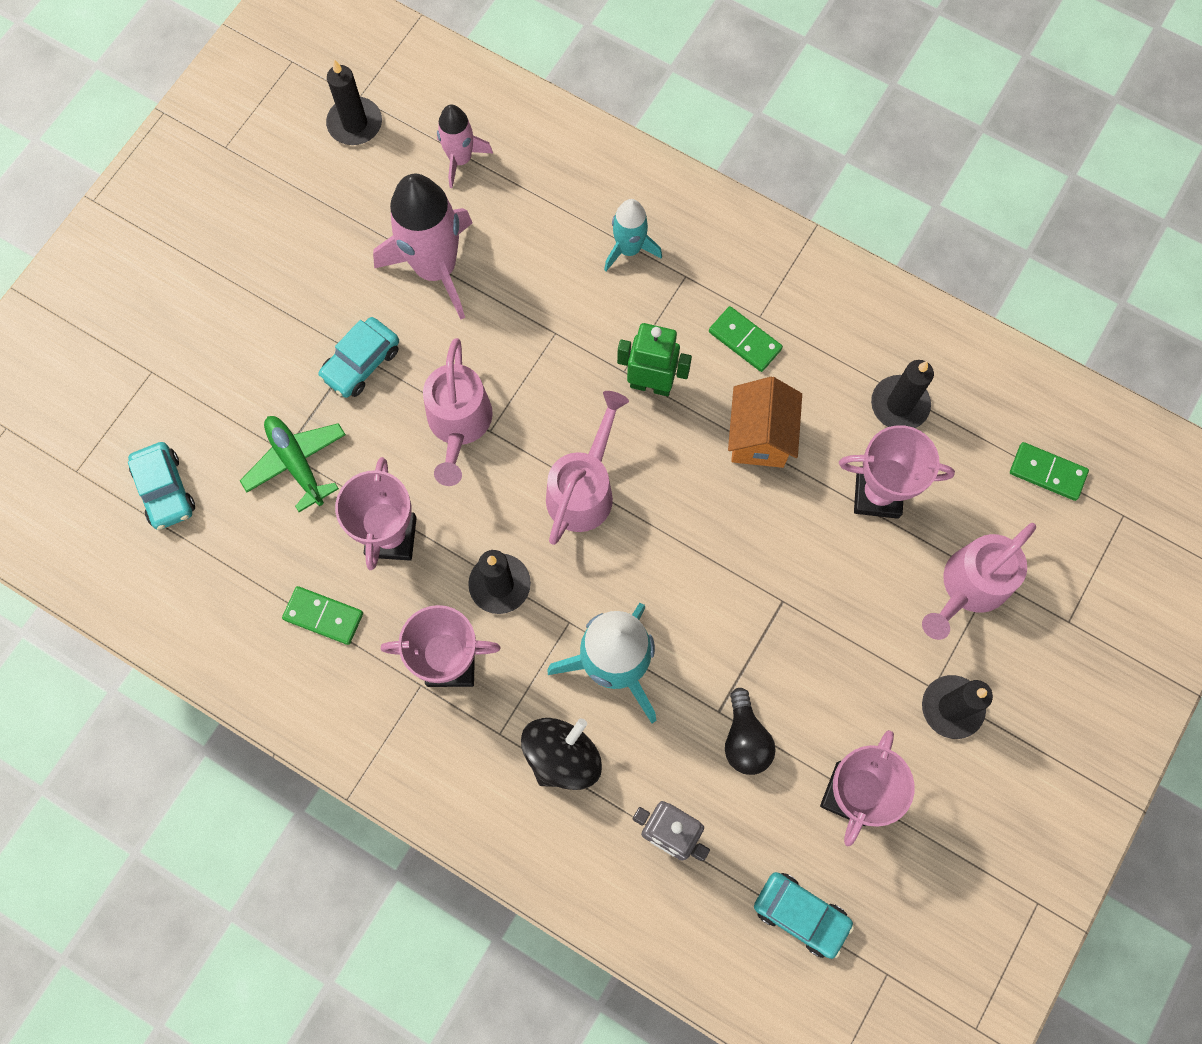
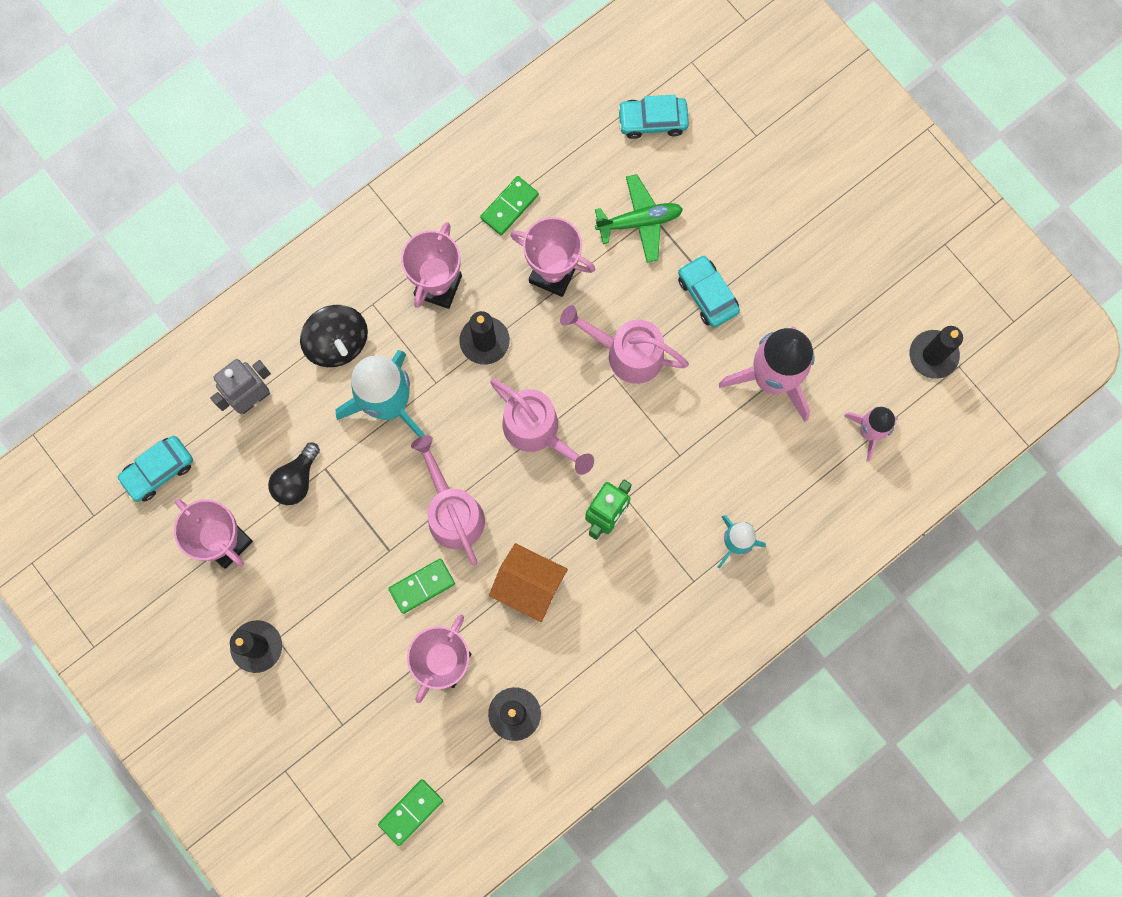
camera: 110 degrees right, 5 degrees up
green domino [709,306,783,372] -> green domino moved to [388,559,455,614]
black light bulb [725,688,776,775] -> black light bulb turned 75 degrees counterclockwise [268,442,320,505]
pink watering can [922,523,1036,640] -> pink watering can moved to [411,435,485,566]

